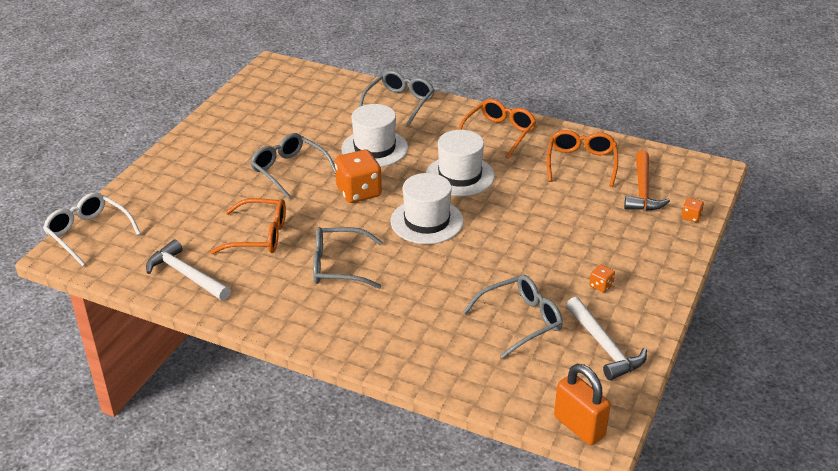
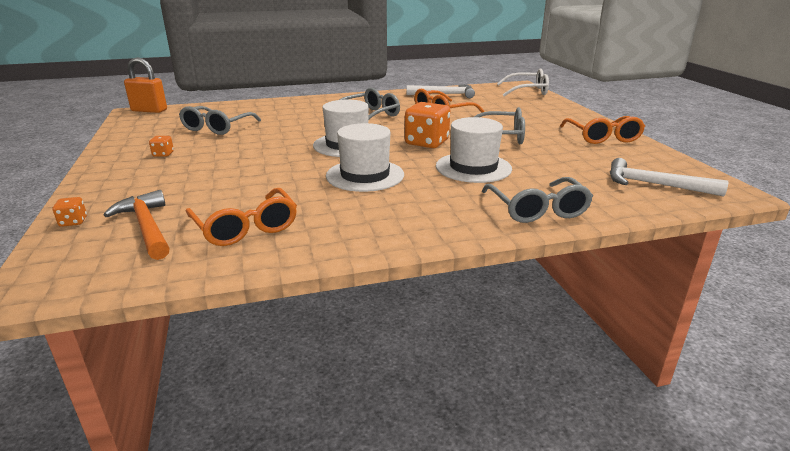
camera: 140 degrees right, 10 degrees down
orange glasses [458,99,536,159] -> orange glasses moved to [560,116,645,144]
white hammer [566,297,647,380] -> white hammer moved to [610,158,729,197]

